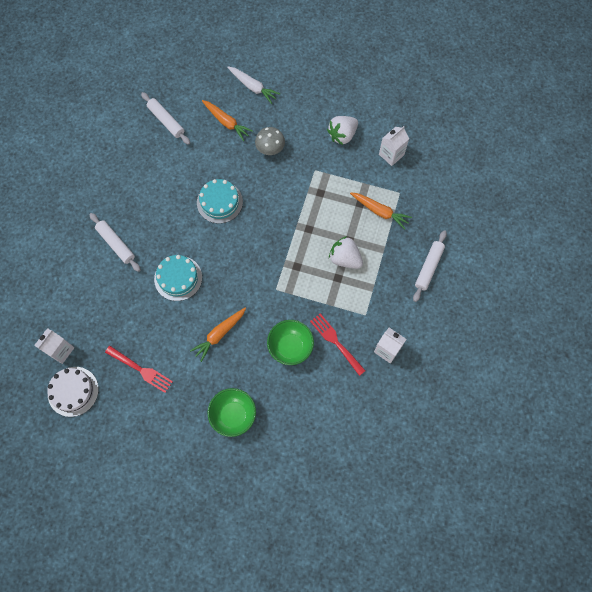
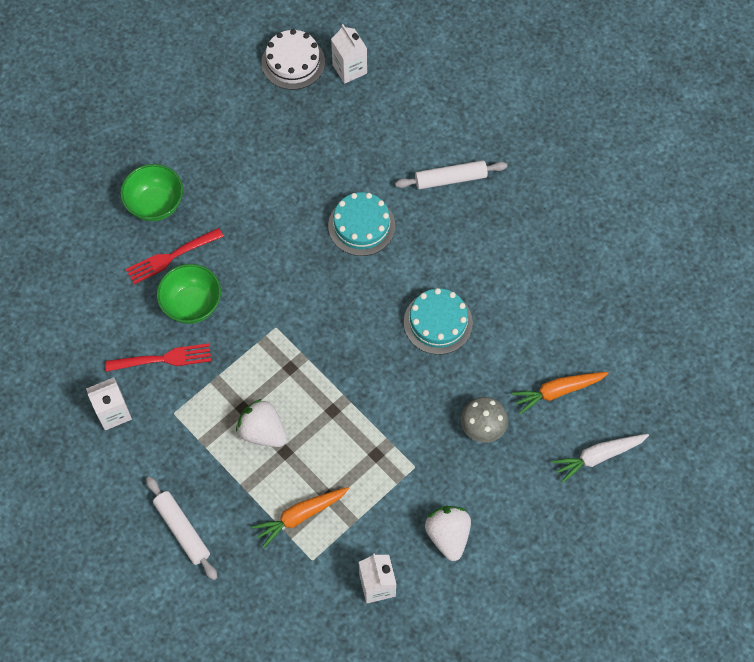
camera: 120 degrees right, 5 degrees down
red fork [105,346,173,393] -> red fork moved to [126,228,223,284]
white rolling pin [141,92,190,145] -> none
orange carrot [190,307,246,362] -> none
white strawberry [329,236,363,269] -> white strawberry turned 120 degrees counterclockwise [236,399,287,447]

